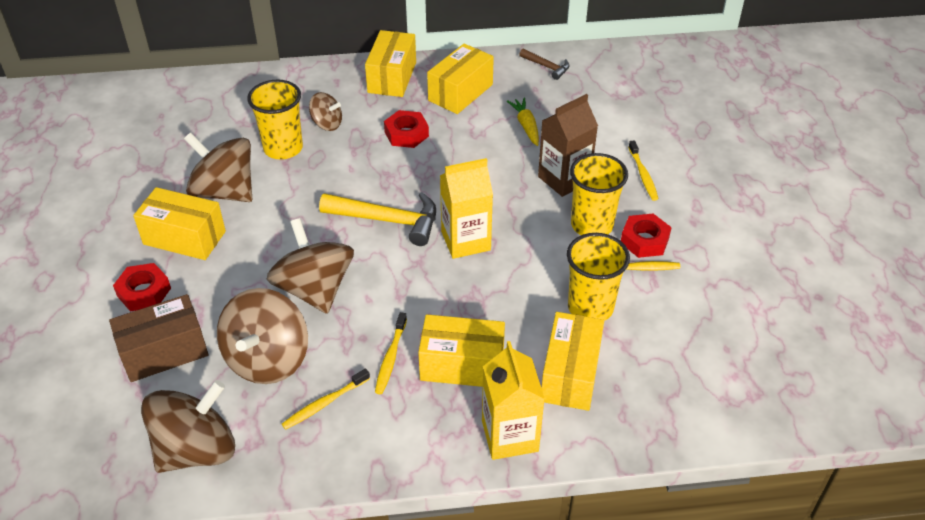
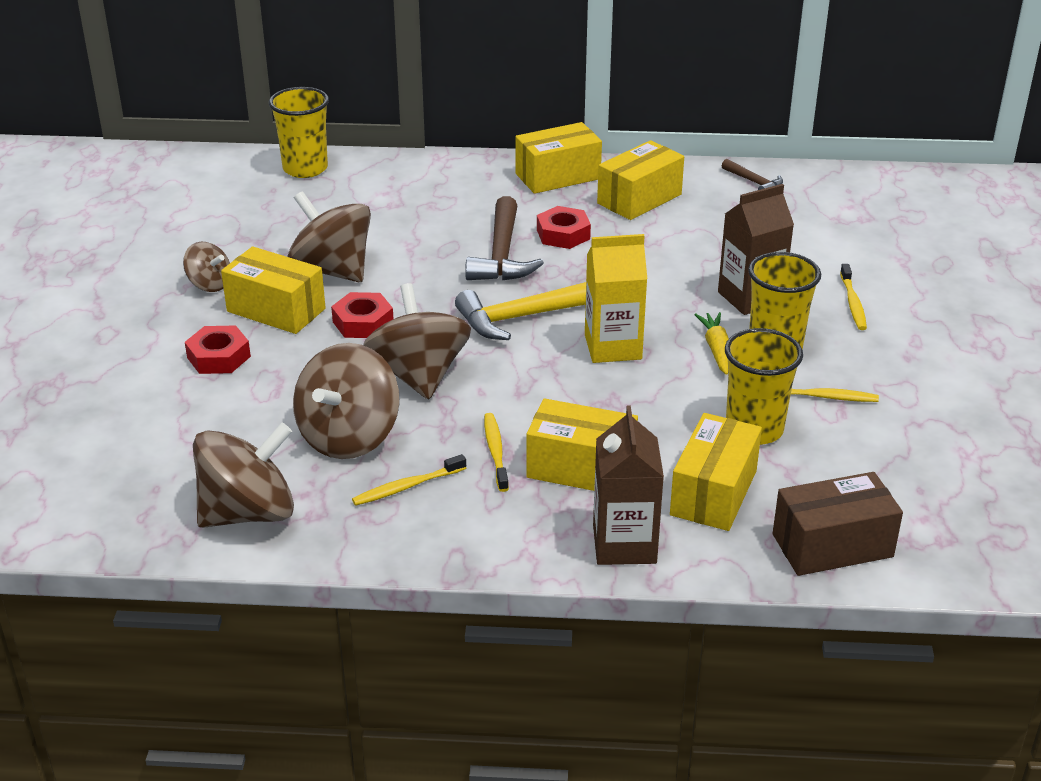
camera: 10 degrees right, 10 degrees down
brown box [109,294,209,382] -> brown box moved to [773,472,903,576]
yellow cup [247,80,303,159] -> yellow cup moved to [269,87,329,178]
brown spinning top [309,92,342,131] -> brown spinning top moved to [183,242,230,292]
yellow hammer [319,192,436,246] -> yellow hammer turned 135 degrees clockwise [455,282,586,340]
yellow box [365,30,416,97] -> yellow box turned 45 degrees clockwise [516,122,602,194]
yellow toothbrush [375,312,407,394] -> yellow toothbrush turned 150 degrees clockwise [484,413,509,492]
yellow carton [482,341,545,460] -> brown carton [593,405,664,565]
yellow carrot [507,98,539,146] -> yellow carrot moved to [694,312,729,375]
red nut [621,214,672,258] -> red nut moved to [331,292,394,338]
none -> brown hammer [465,196,544,281]

